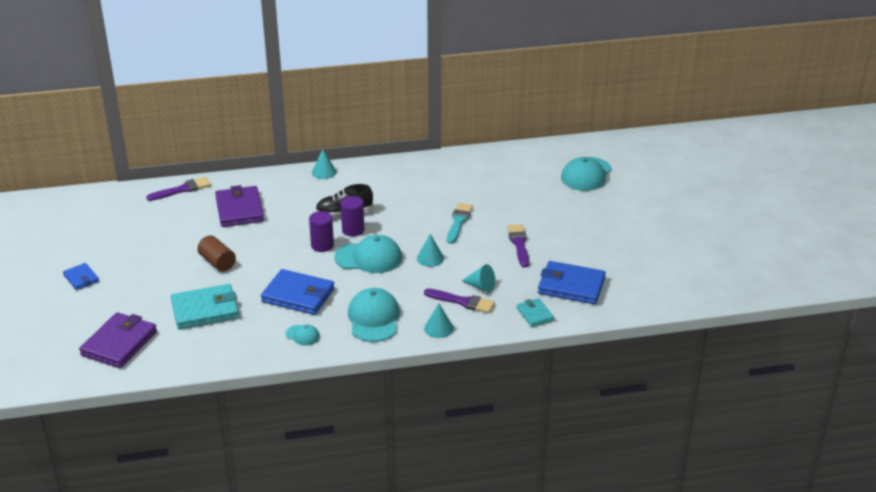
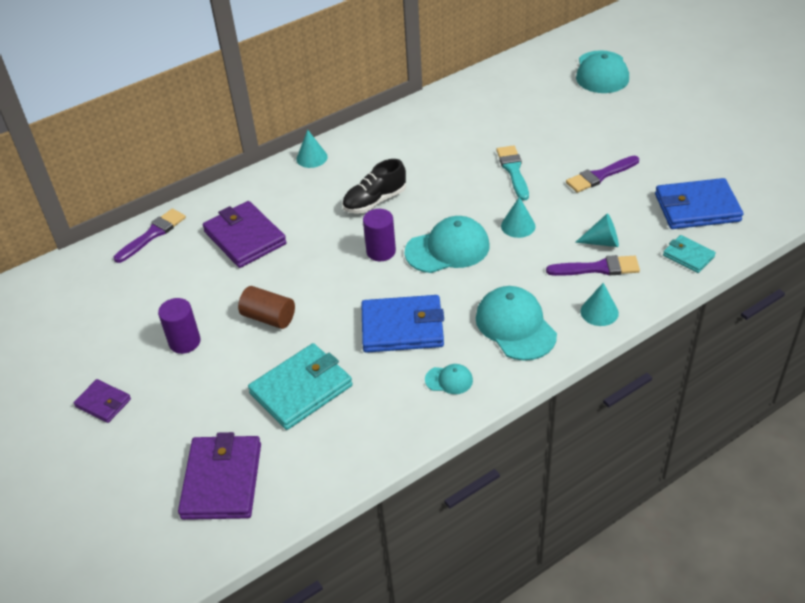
camera: 20 degrees left, 10 degrees up
blue wallet [63,263,99,290] -> purple wallet [74,379,131,423]
purple cylinder [341,196,364,236] -> purple cylinder moved to [158,298,200,354]
purple brush [507,224,530,267] -> purple brush turned 90 degrees counterclockwise [566,156,639,193]

